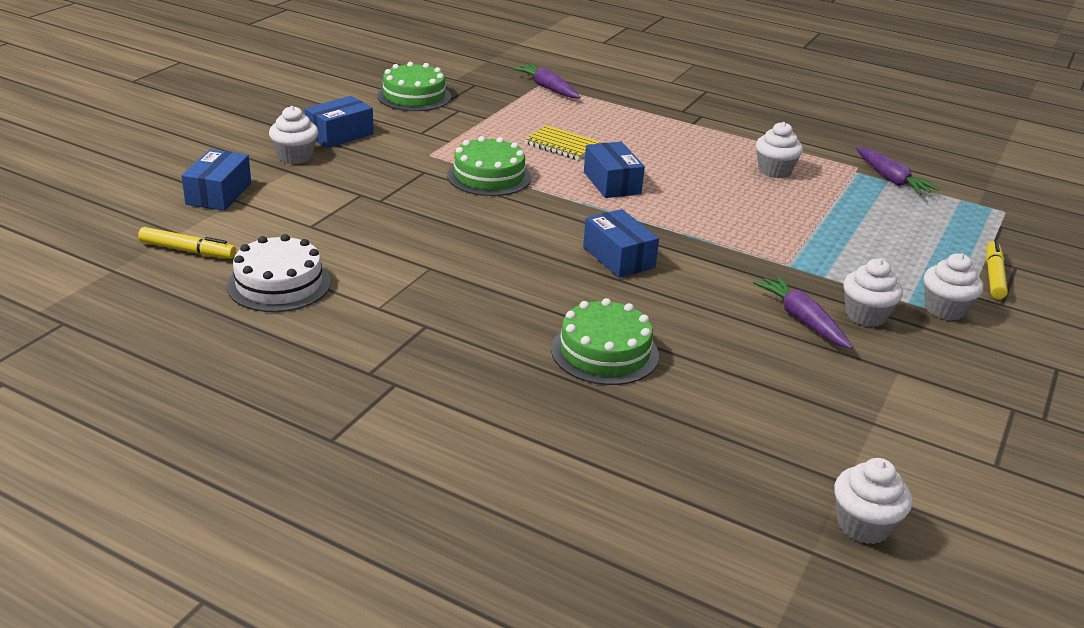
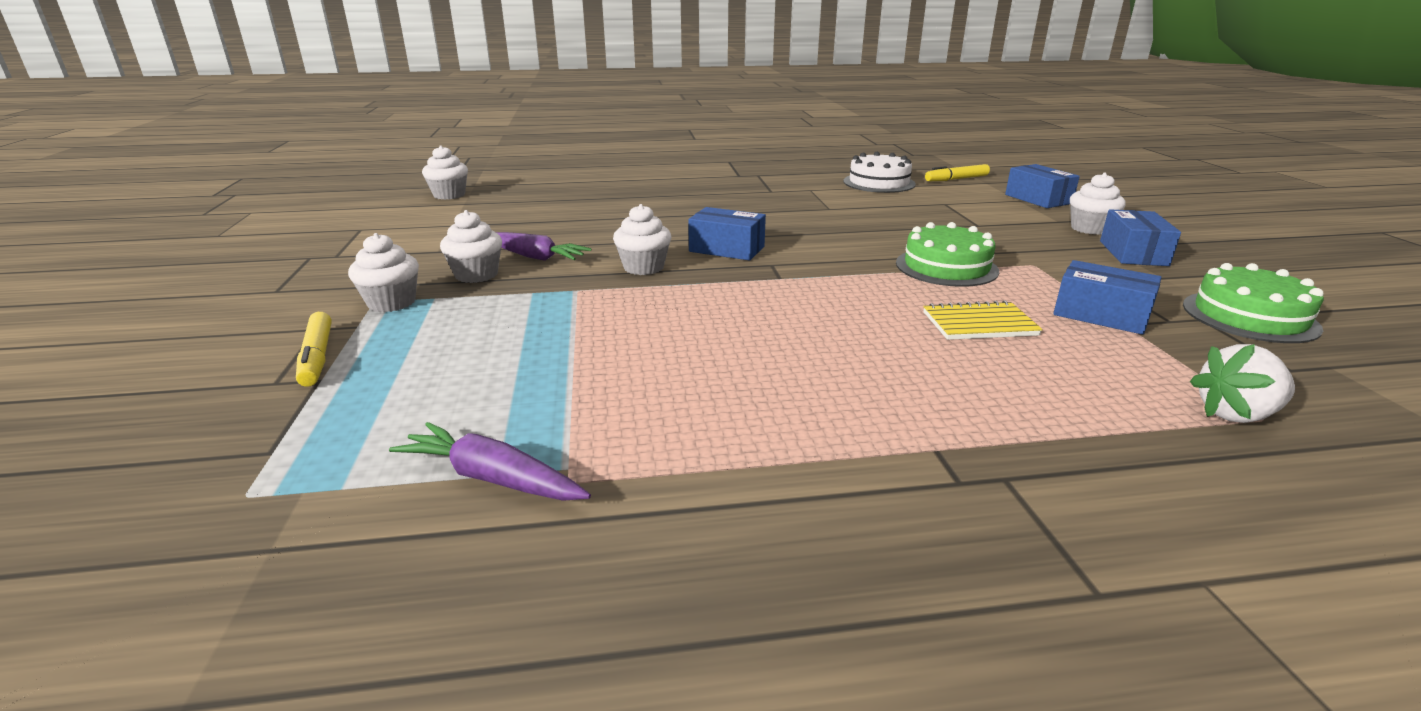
camera: 145 degrees right, 5 degrees down
purple carrot [513,64,580,98] -> white strawberry [1190,344,1295,423]
green cake [551,298,659,385] -> none
blue box [584,142,645,198] -> blue box moved to [1053,260,1162,335]
white cupcake [756,122,803,178] -> white cupcake moved to [613,204,671,275]

